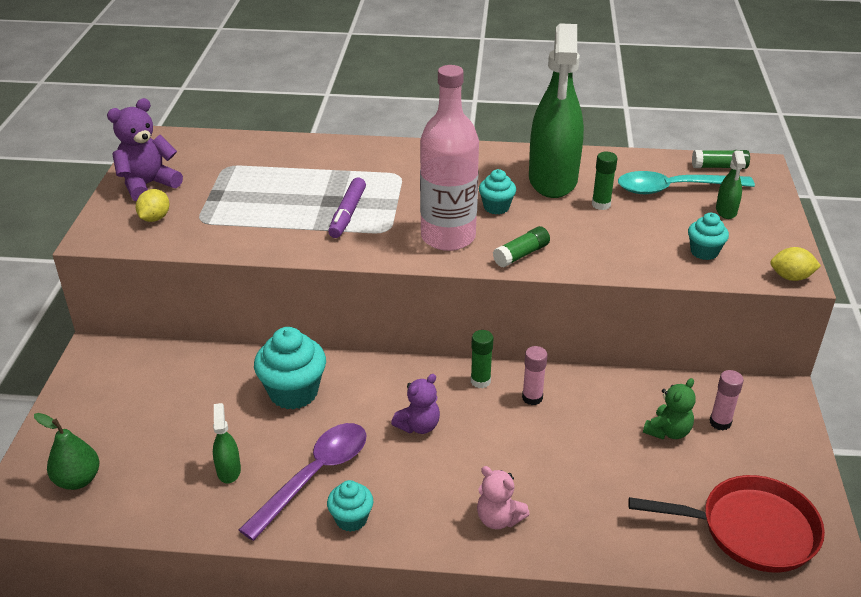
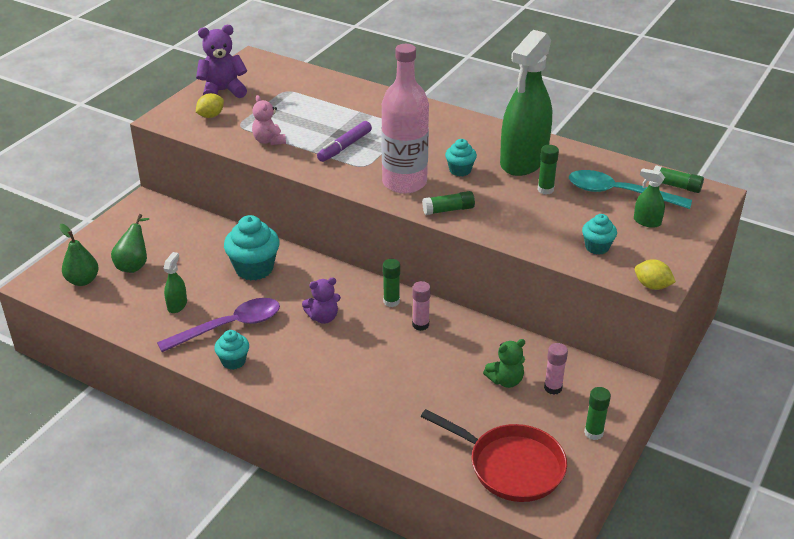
camera: 25 degrees right, 0 degrees up
pink teddy bear [477,466,530,529] -> pink teddy bear moved to [252,95,286,145]
green spray bottle [716,151,746,219] -> green spray bottle turned 90 degrees clockwise [634,168,665,228]
none -> green pear [111,214,149,273]
none -> green glue stick [584,387,611,440]

